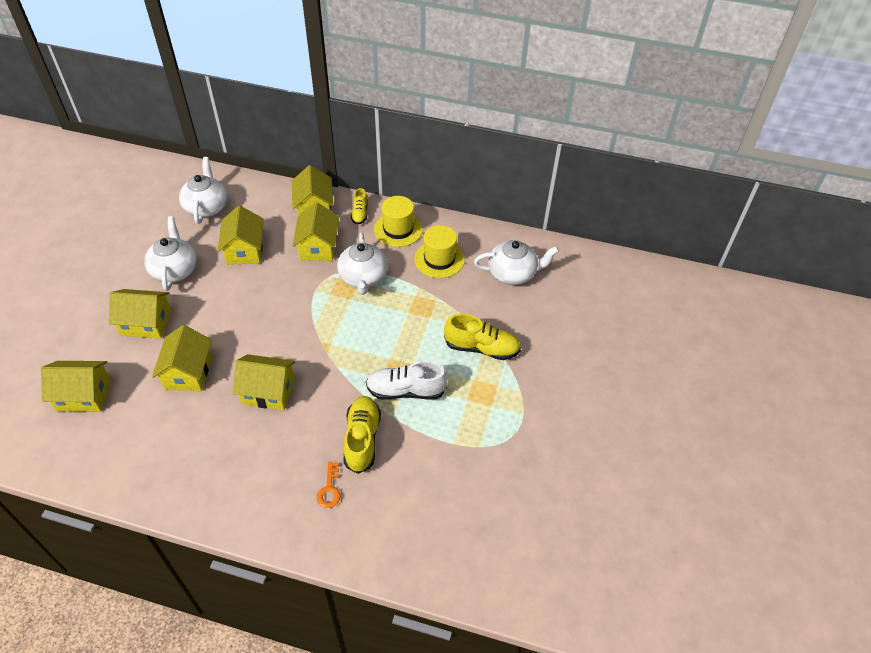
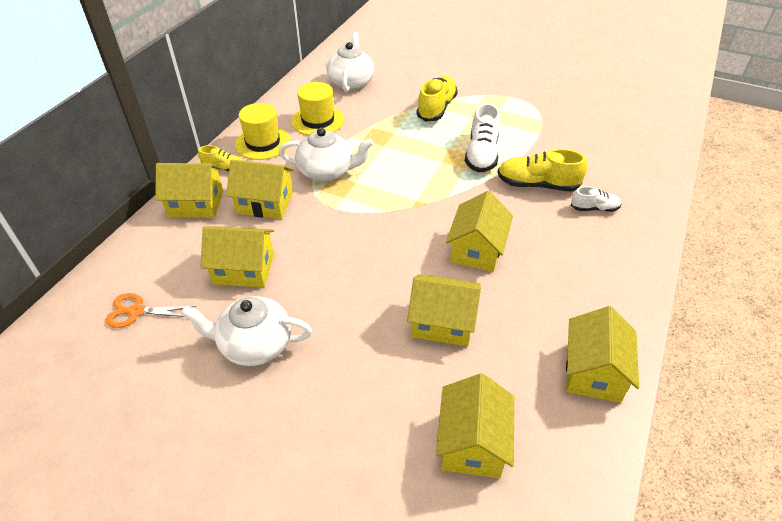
camera: 80 degrees left, 5 degrees down
yellow house [109,289,171,339] -> yellow house moved to [566,306,639,403]
white teapot [179,157,227,224] -> orange scissors [106,293,197,328]
orange key [317,462,340,508] -> white shoe [571,186,622,212]

